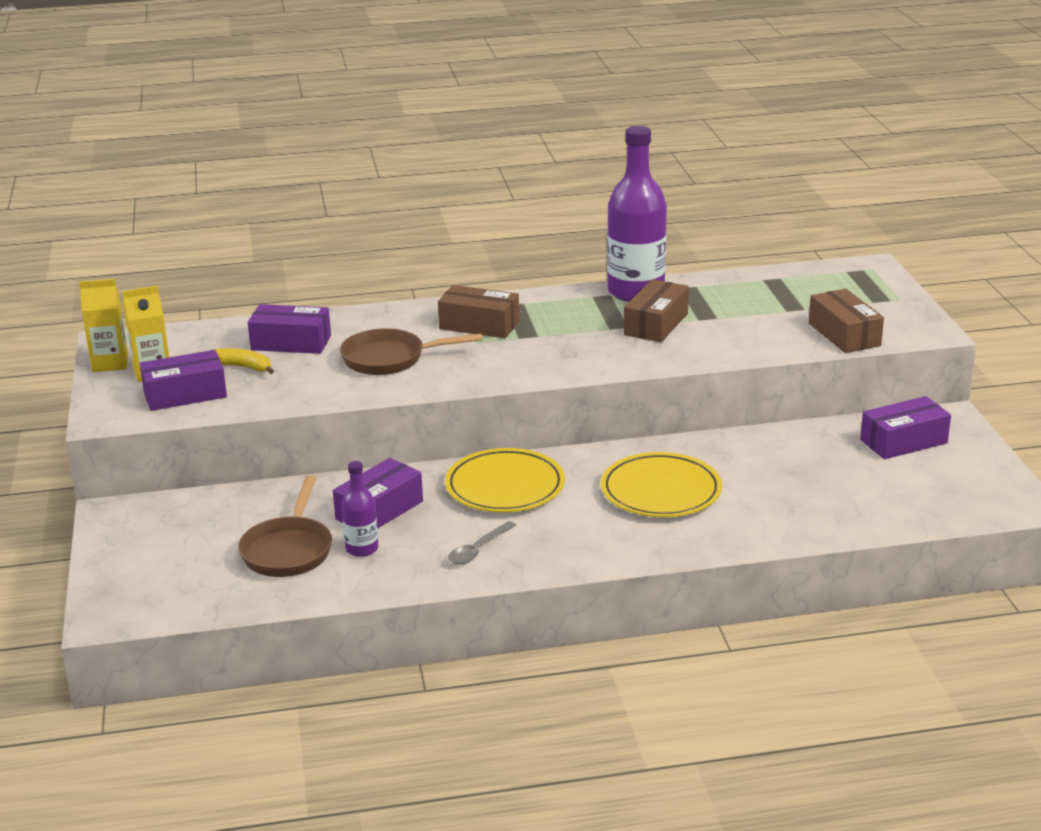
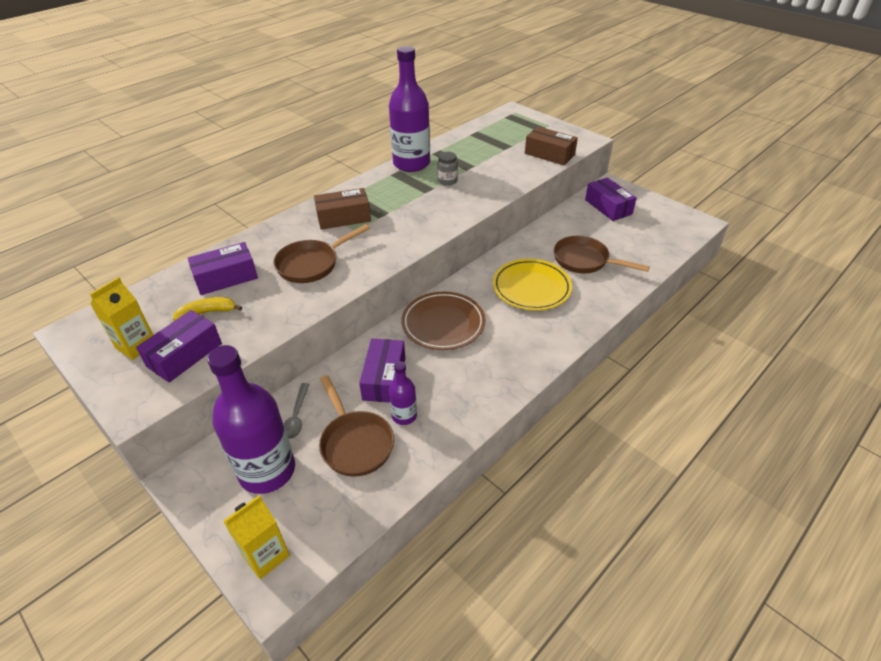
camera: 35 degrees left, 15 degrees up
yellow carton [79,279,128,372] -> yellow carton moved to [223,495,290,579]
yellow plate [445,448,565,512] -> brown plate [401,292,485,350]
grey spoon [448,521,516,565] -> grey spoon moved to [284,383,309,439]
brown box [624,279,689,342] -> grey jar [437,152,458,186]
purple box [860,396,951,459] -> purple box turned 60 degrees counterclockwise [585,177,637,221]
none -> purple bottle [207,345,295,494]
none -> brown pan [554,236,650,273]

